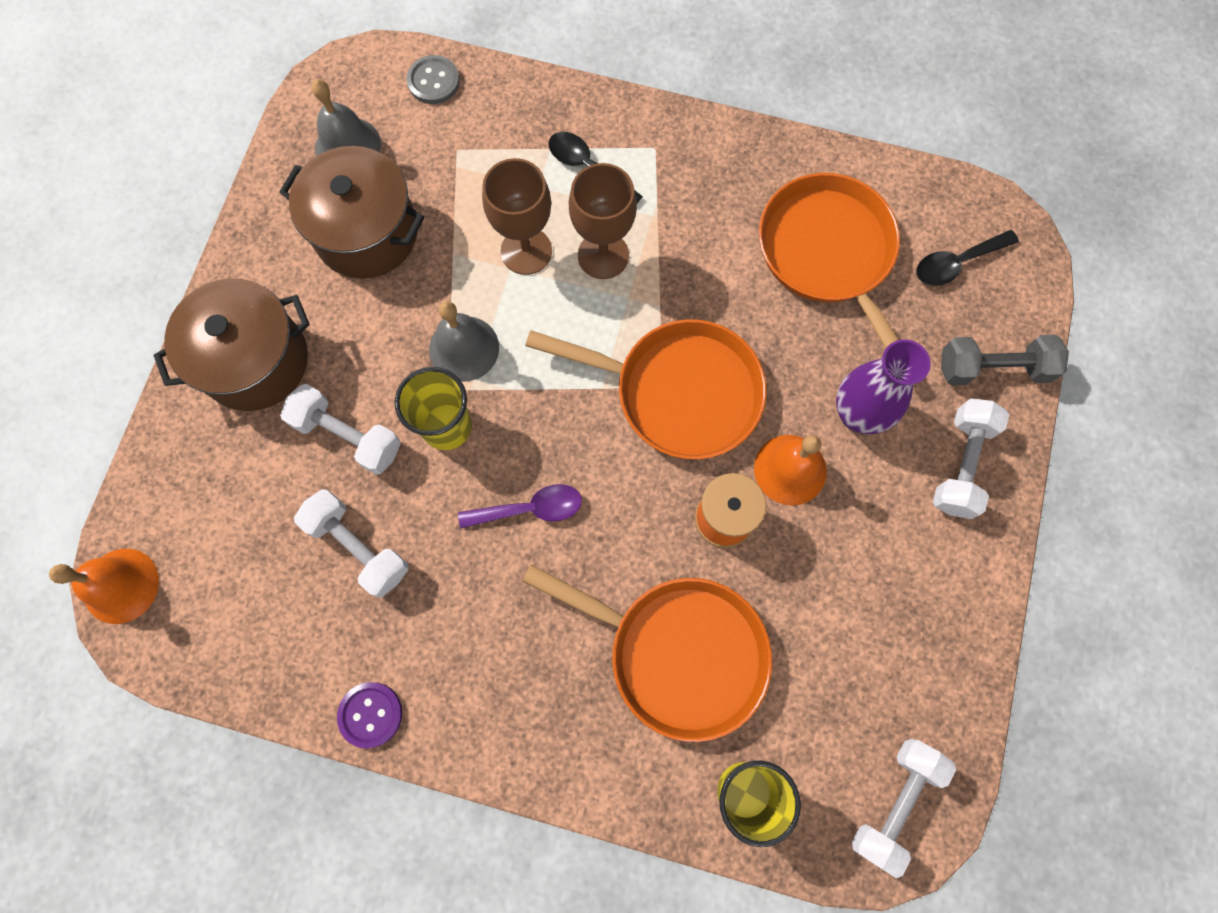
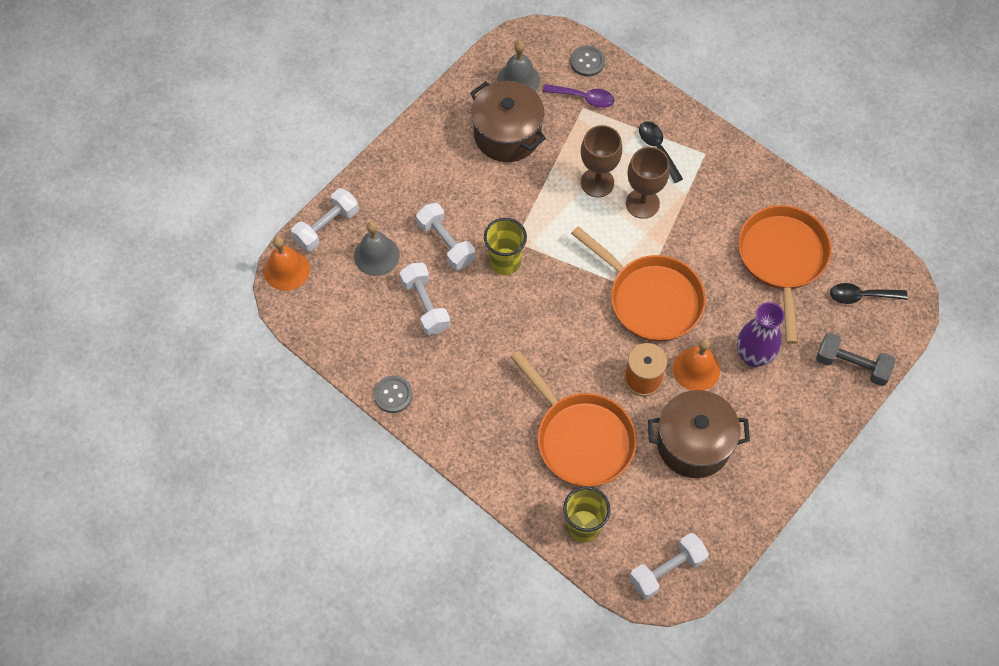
camera: 25 degrees right, 10 degrees down
brown pot [154,278,310,411] -> brown pot moved to [648,390,750,478]
purple button [337,682,402,748] -> grey button [374,376,413,413]
grey bell [429,301,499,382] -> grey bell moved to [354,221,400,276]
purple spoon [458,484,582,529] -> purple spoon moved to [543,84,615,108]
white dumbbell [933,398,1009,519] -> white dumbbell moved to [291,188,359,252]

